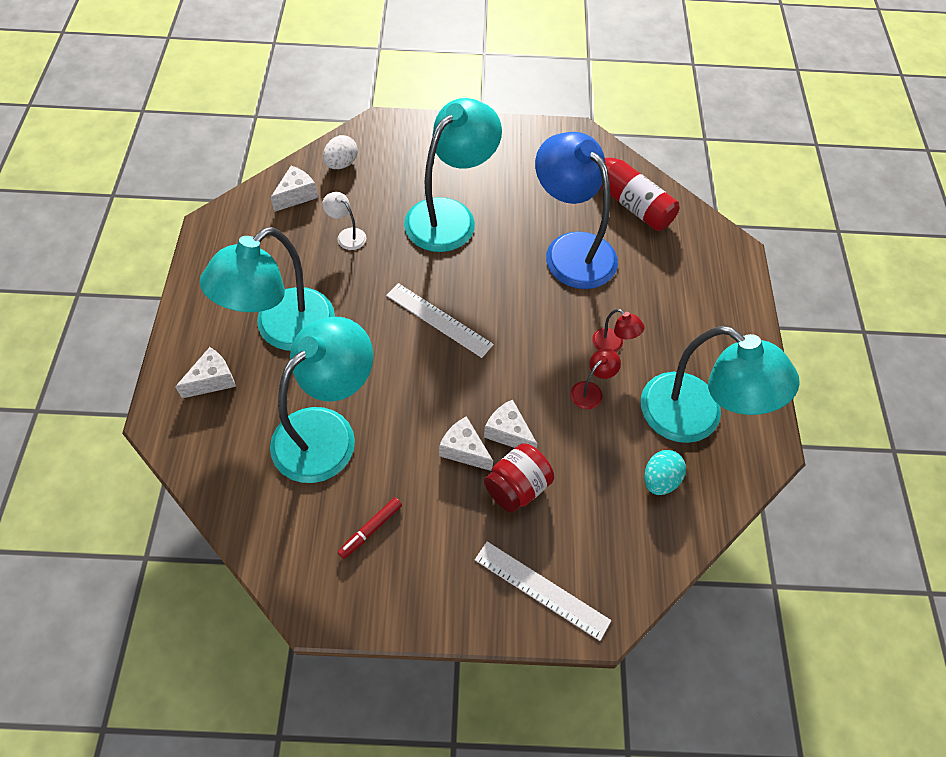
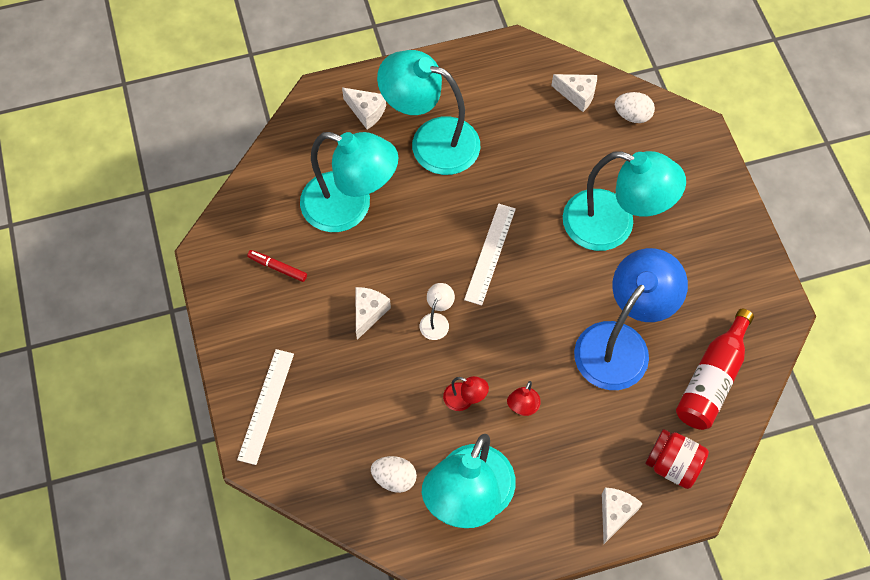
camera: 75 degrees right, 5 degrees up
white lamp [322,192,366,250] -> white lamp moved to [420,283,455,340]
white cheese [484,399,538,449] -> white cheese moved to [602,488,643,544]
red jar [484,443,554,513] -> red jar moved to [645,429,709,489]
turquoise egg [644,450,686,495] -> white egg [371,456,417,493]

